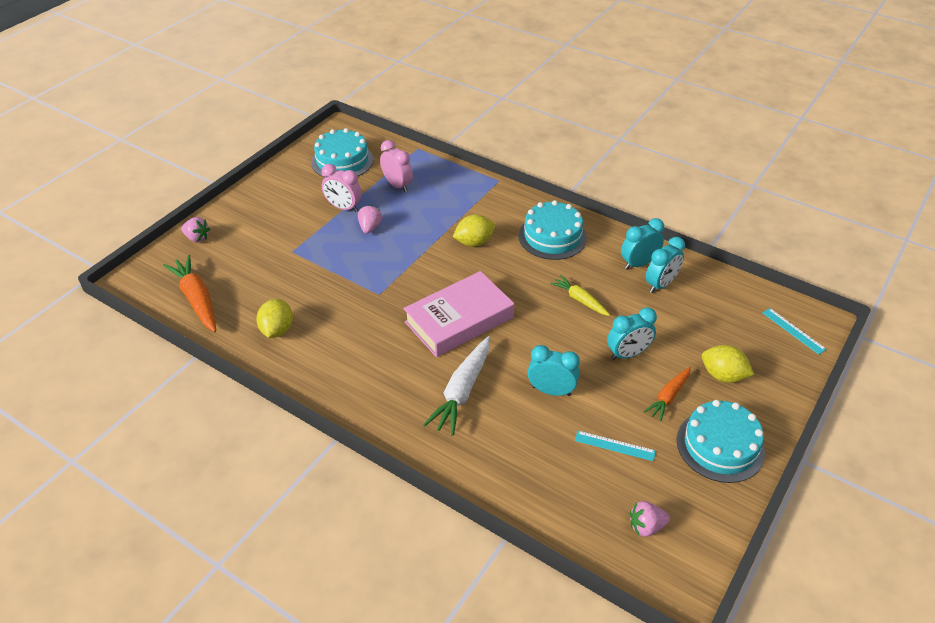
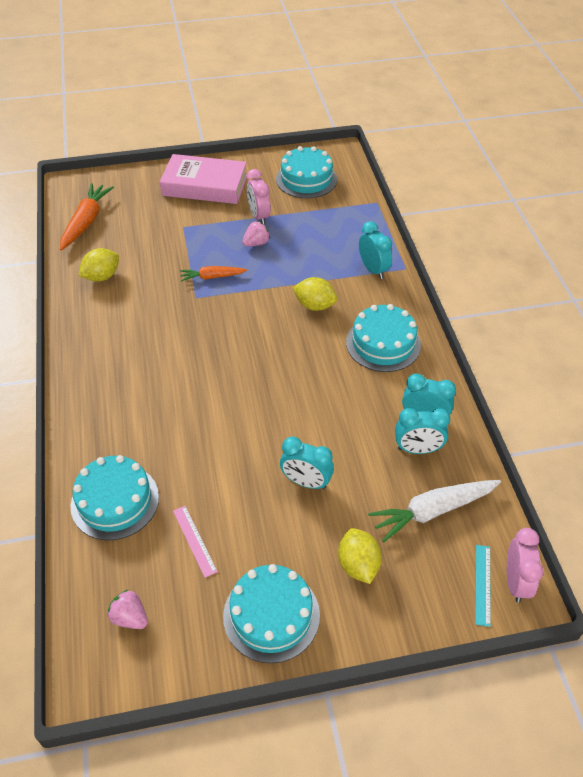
camera: 45 degrees right, 5 degrees up
pink strawberry [181,217,210,242] -> none
pink clock [380,140,413,192] -> pink clock moved to [507,528,543,603]
pink book [403,271,514,357] -> pink book moved to [160,154,247,204]
white carrot [423,336,490,436] -> white carrot moved to [368,480,501,542]
turquoise clock [528,345,580,396] -> turquoise clock moved to [359,221,392,279]
yellow carrot [550,275,610,316] -> none
turquoise ruler [575,431,656,461] -> pink ruler [173,506,218,578]
orange carrot [644,367,691,421] -> orange carrot moved to [180,266,247,281]
none -> turquoise cake [70,455,159,540]

